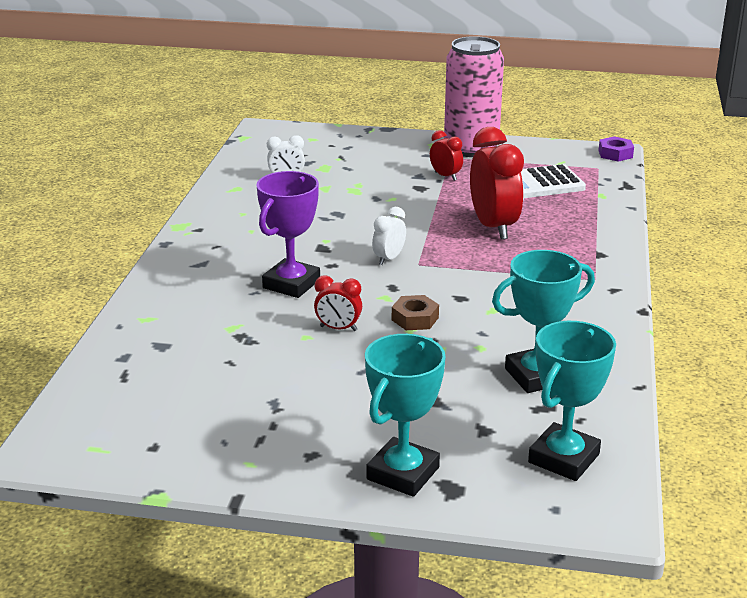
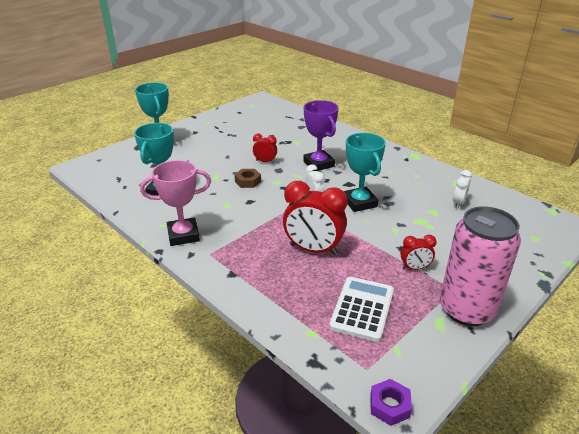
camera: 125 degrees right, 5 degrees up
red clock [314,275,362,331] -> red clock turned 60 degrees clockwise [253,134,277,163]
turquoise trophy [528,321,616,481] -> turquoise trophy moved to [343,133,386,212]
none -> pink trophy [140,160,211,246]

